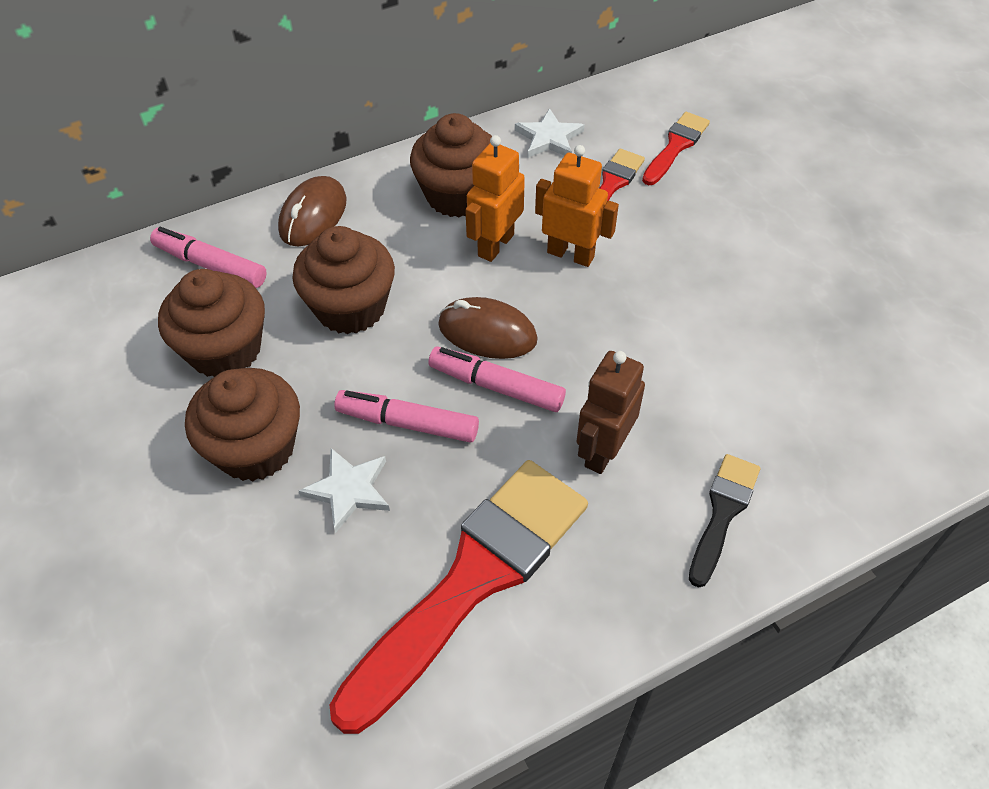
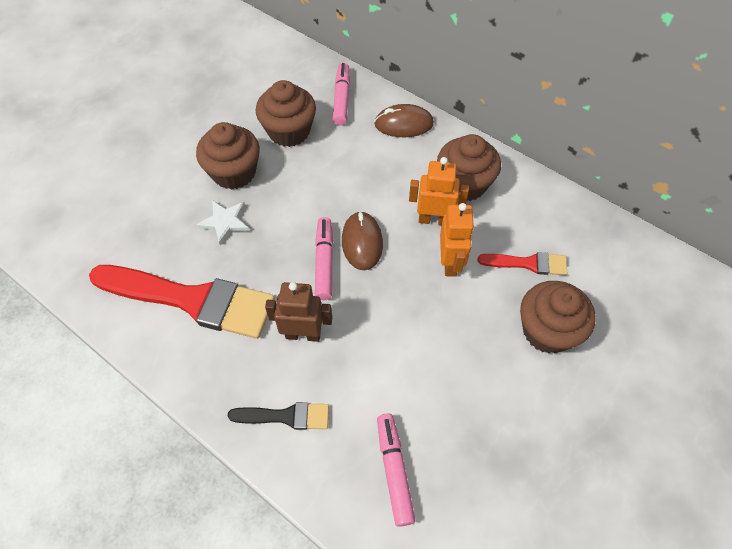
camera: 65 degrees right, 5 degrees up
brown cupcake [292,226,395,334] -> brown cupcake moved to [520,281,596,354]
pink marker [334,390,479,443] -> pink marker moved to [377,414,416,527]
white star [515,108,584,158] -> none
red brush [642,112,710,185] -> none

